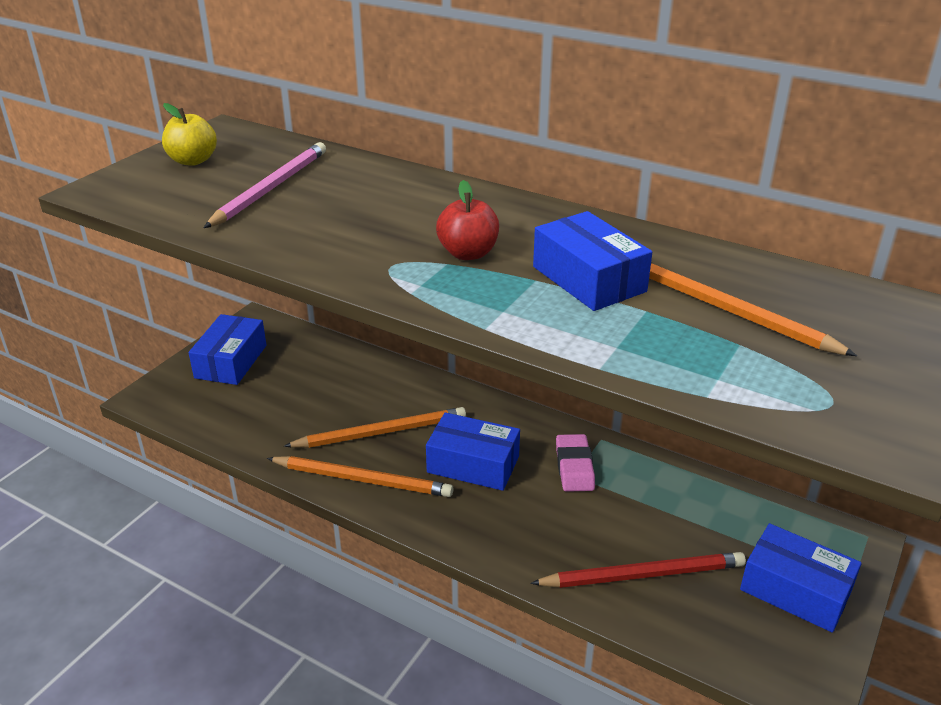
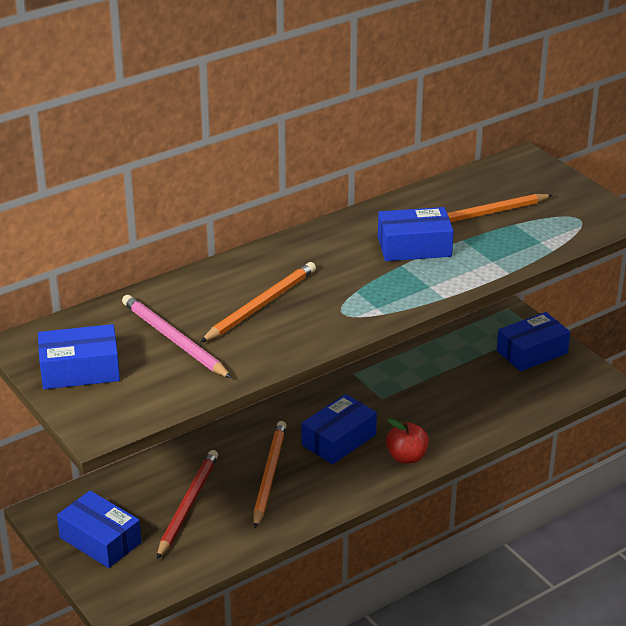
camera: 65 degrees left, 0 degrees up
yellow apple [162,103,217,166] -> blue box [38,324,120,389]
orange pencil [267,456,453,497] -> orange pencil moved to [200,262,316,343]
red apple [436,180,499,260] -> red apple moved to [386,418,429,464]
red pencil [530,552,746,588] -> red pencil moved to [157,450,218,559]
pink eraser [556,434,595,492] -> none

